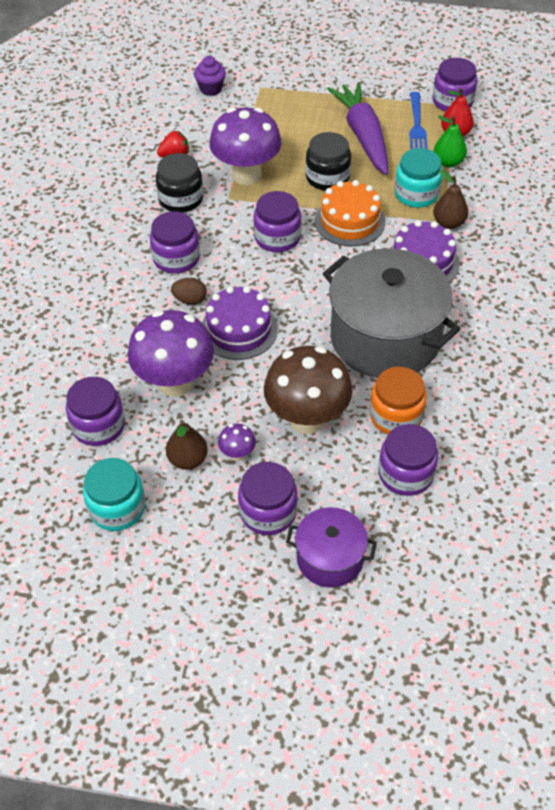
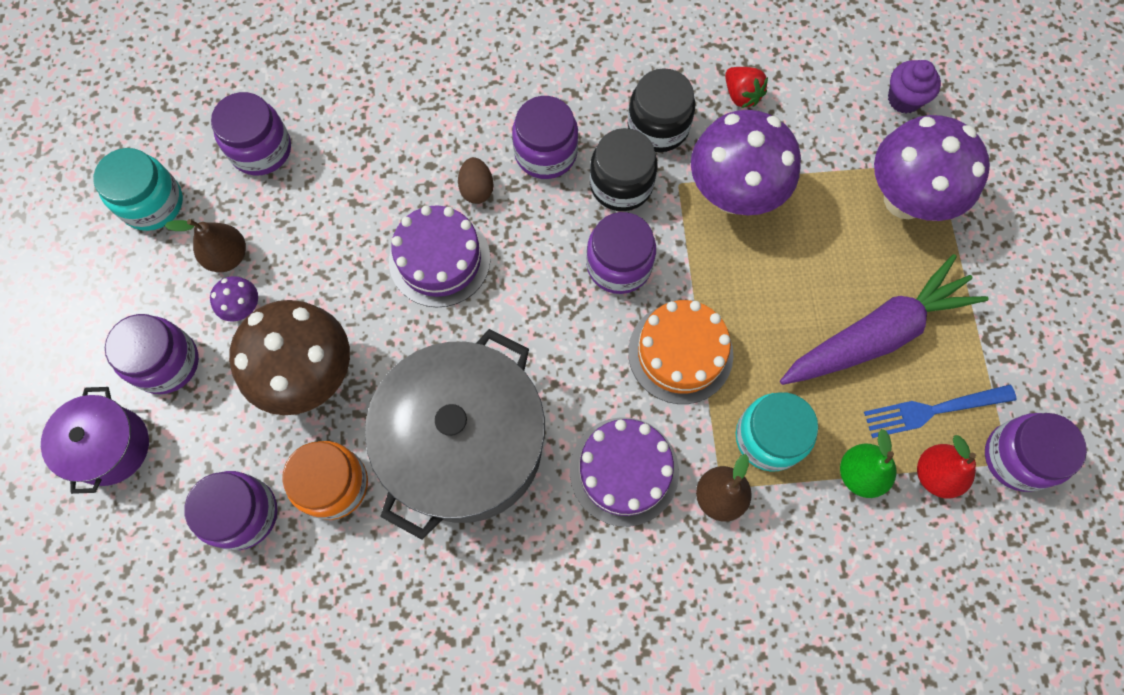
camera: 75 degrees right, 20 degrees up
purple mushroom [128,310,214,397] -> purple mushroom moved to [874,115,990,221]
black jar [306,132,351,191] -> black jar moved to [590,128,658,211]

